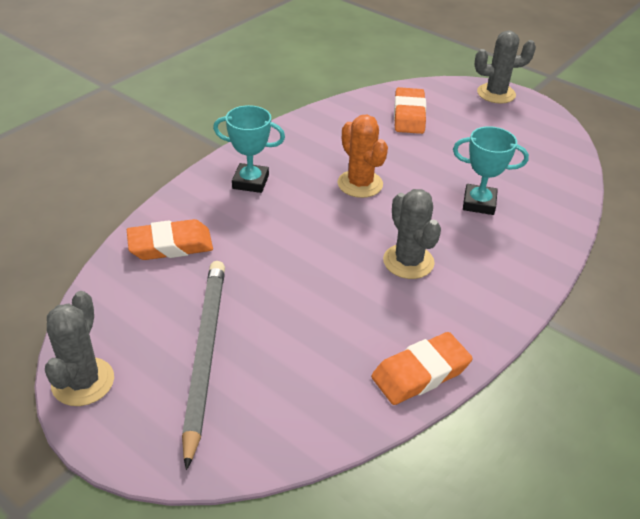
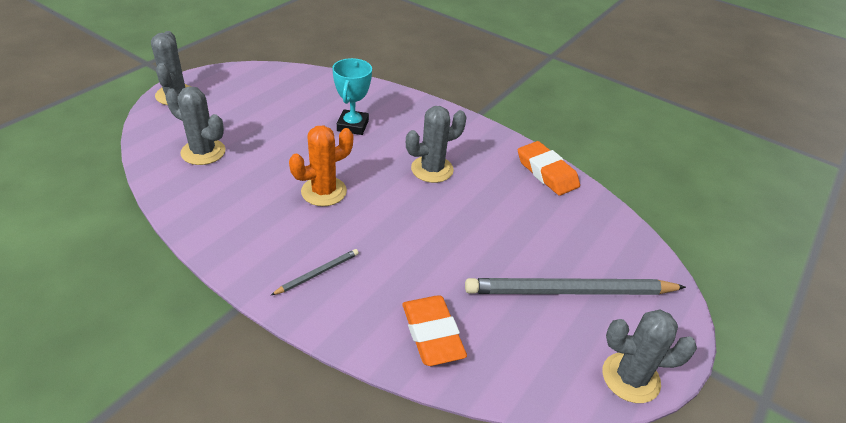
camera: 95 degrees left, 0 degrees up
turquoise trophy [213,105,285,193] -> grey pencil [271,249,359,295]
orange eraser [394,87,426,134] -> grey cactus [165,86,225,165]

